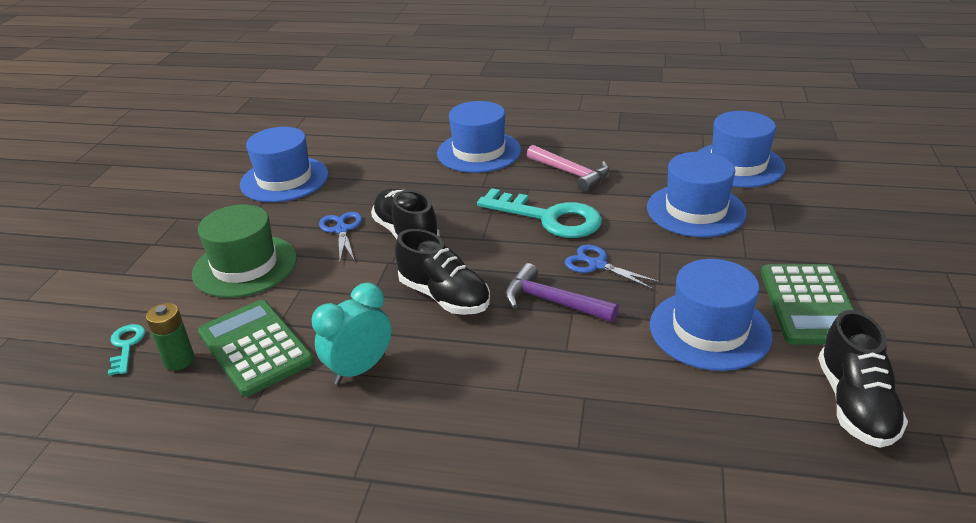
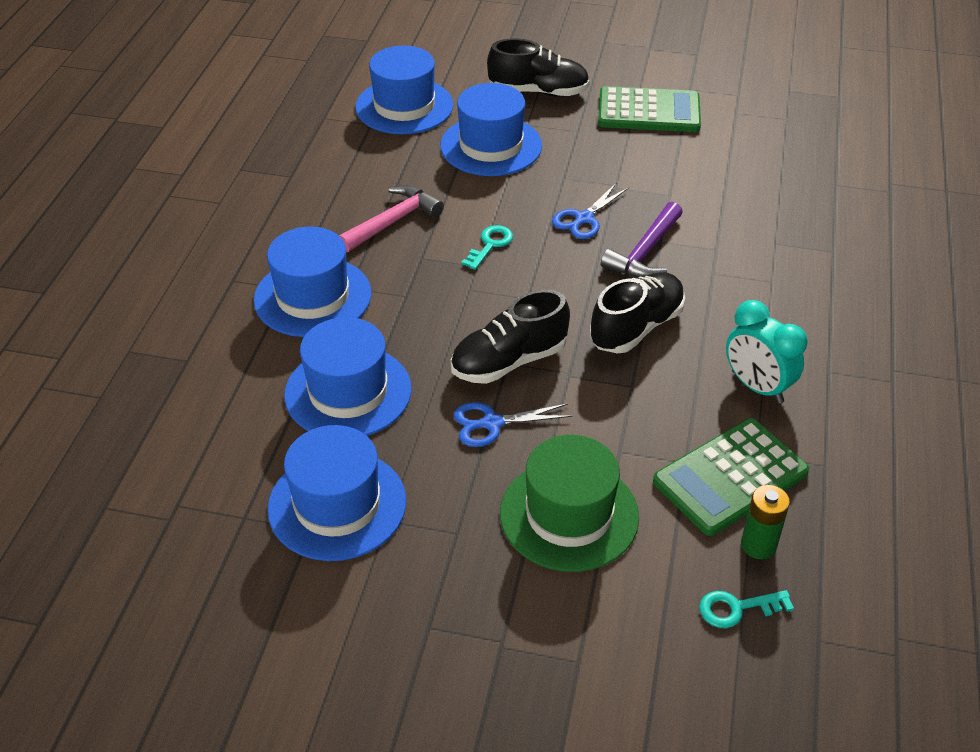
camera: 90 degrees left, 10 degrees up
turquoise key [477,188,602,238] -> turquoise key [461,225,513,270], size x0.47
blue hat [650,259,773,371] -> blue hat moved to [284,317,411,436]
black shoe [818,310,908,448] -> black shoe moved to [487,39,590,97]

